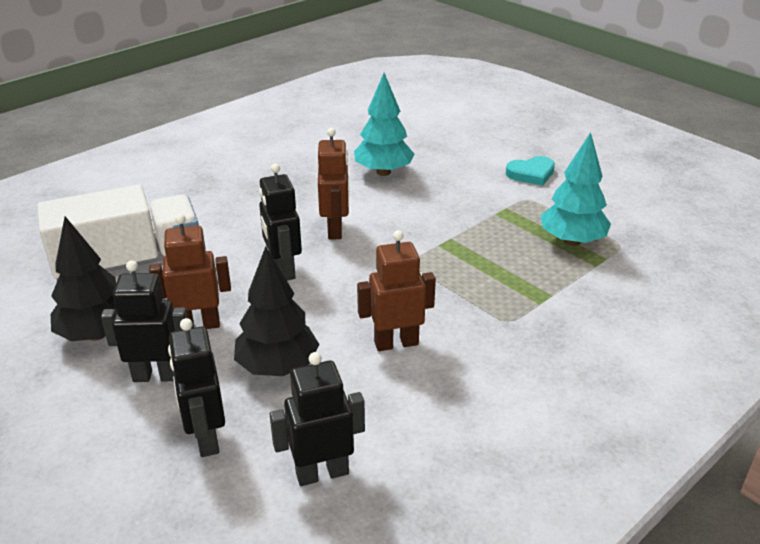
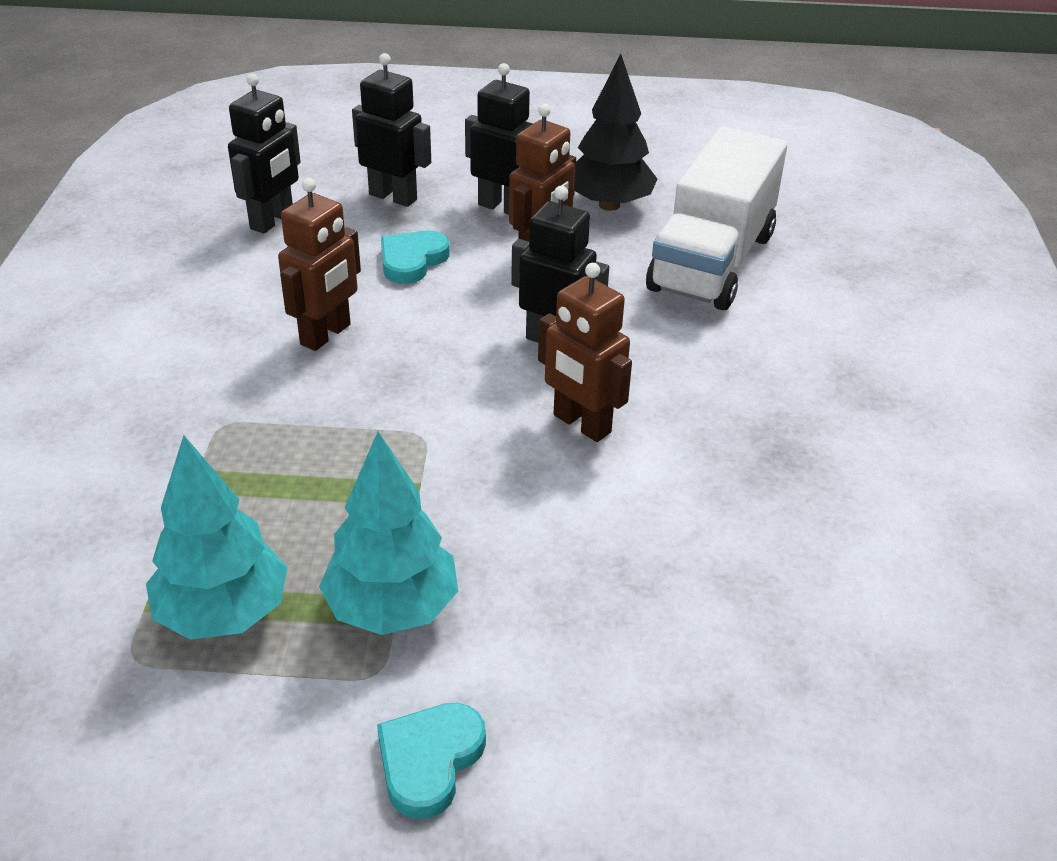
camera: 135 degrees right, 5 degrees up
black robot [101,260,188,382] -> black robot turned 105 degrees counterclockwise [465,63,533,215]
black tree [234,246,320,376] -> turquoise heart [381,230,450,284]
turquoise tree [354,73,414,176] -> turquoise tree moved to [319,432,458,635]

